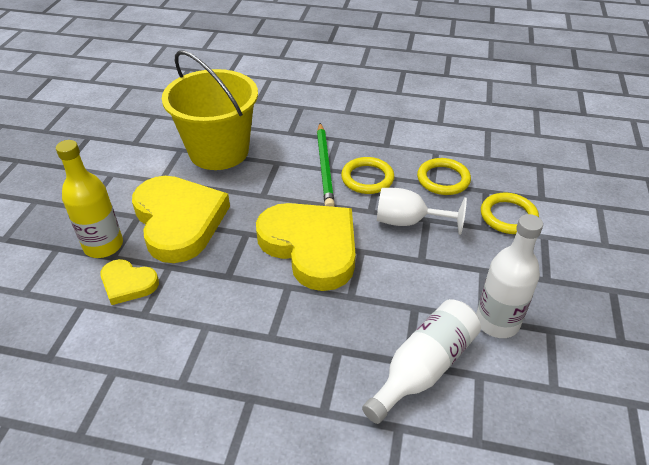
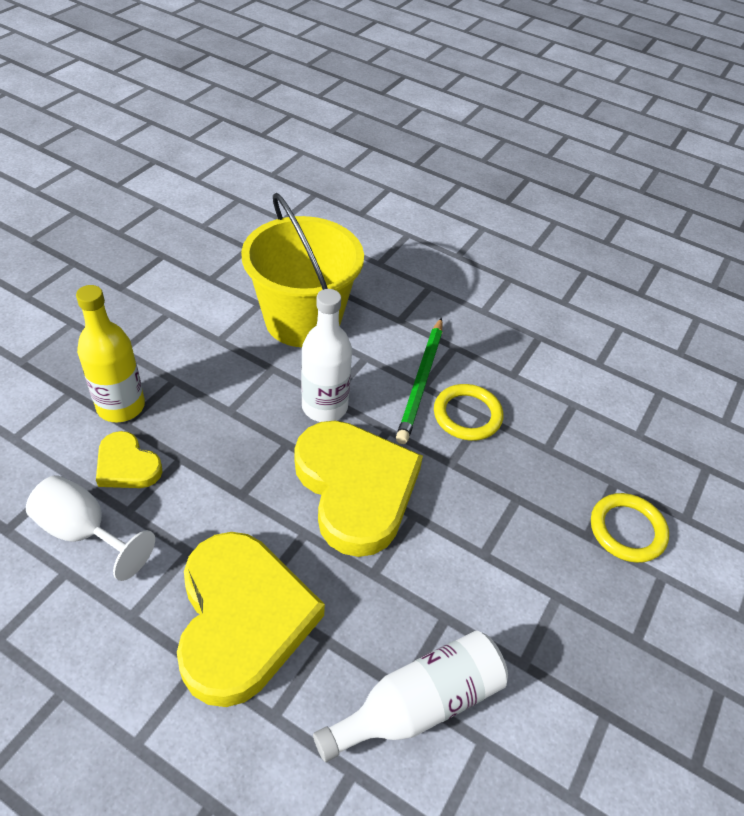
camera: 15 degrees right, 5 degrees up
yellow heart [132,176,230,263] -> yellow heart moved to [177,532,325,707]
white goblet [377,188,467,235] -> white goblet moved to [26,475,155,581]
yellow ring [417,158,471,195] -> none
white bottle [476,214,543,338] -> white bottle moved to [301,289,352,422]

